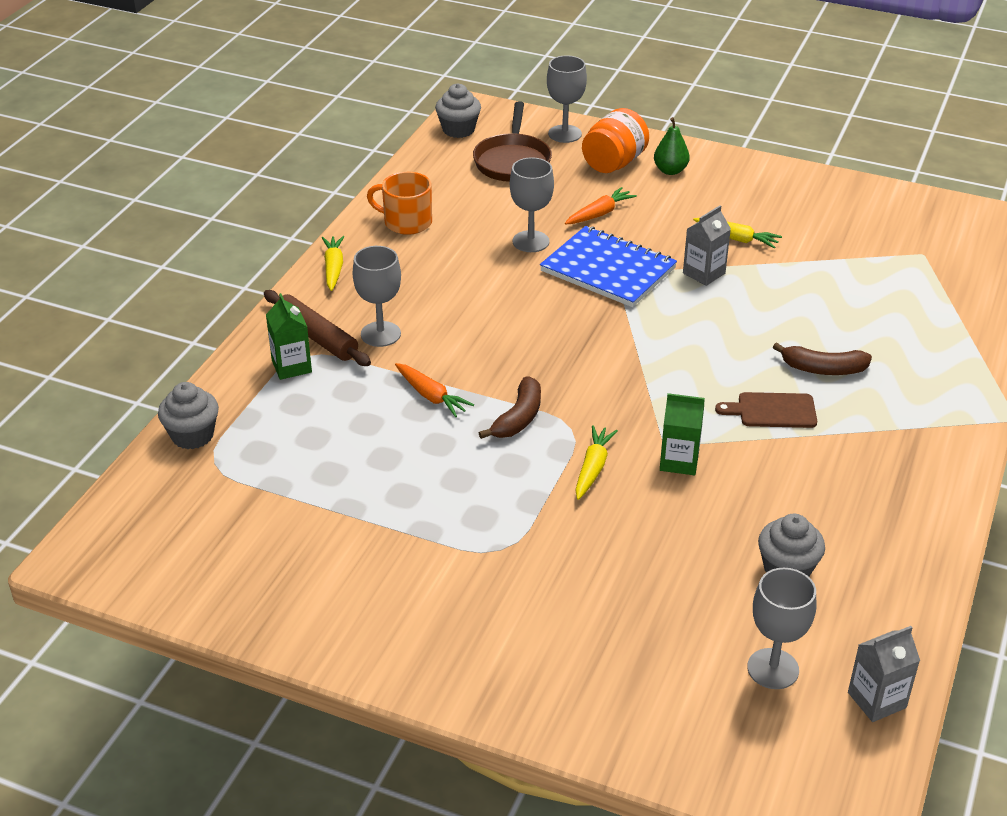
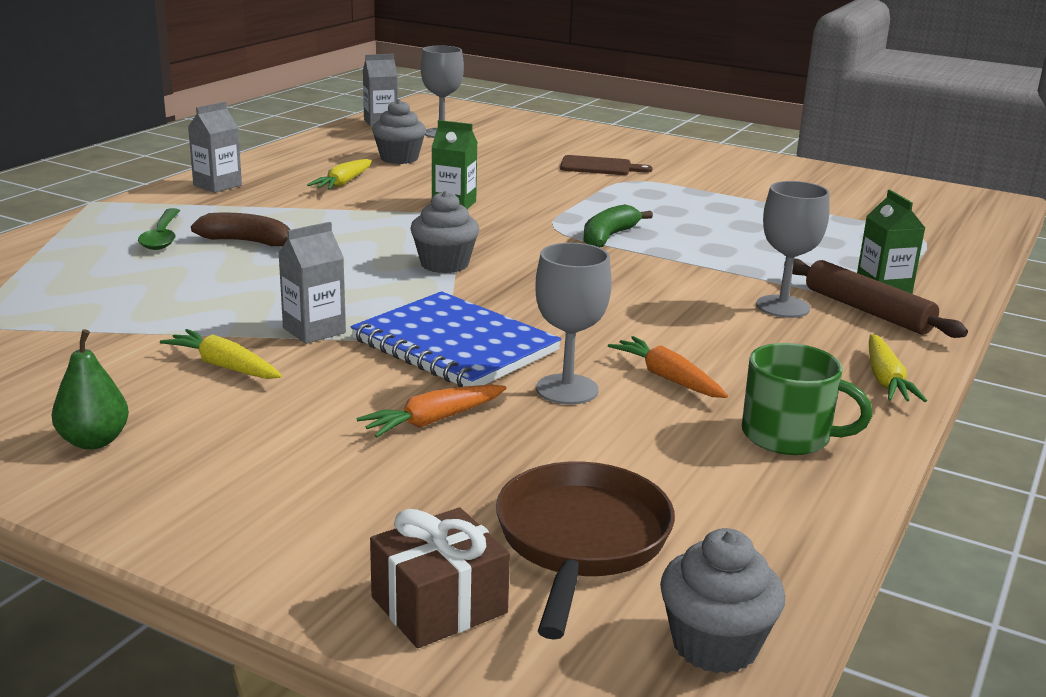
camera: 175 degrees left, 15 degrees down
grey cupcake [158,382,219,449] -> grey cupcake moved to [410,191,479,273]
orange mug [367,172,432,235] -> green mug [742,343,873,455]
orange carrot [395,363,474,417] -> orange carrot moved to [608,336,728,398]
brown banana [479,377,541,439] -> green banana [584,204,653,247]
grey goblet [547,55,587,143] -> brown gift [370,507,510,648]
yellow carrot [575,425,618,500] -> yellow carrot moved to [307,159,372,190]
orange jar [582,108,649,173] -> none
green pear [654,117,690,175] -> green pear moved to [52,329,129,449]
brown cutting board [715,392,817,428] -> brown cutting board moved to [560,155,652,175]
none -> green spoon [138,208,180,250]
none -> grey carton [188,102,242,193]

